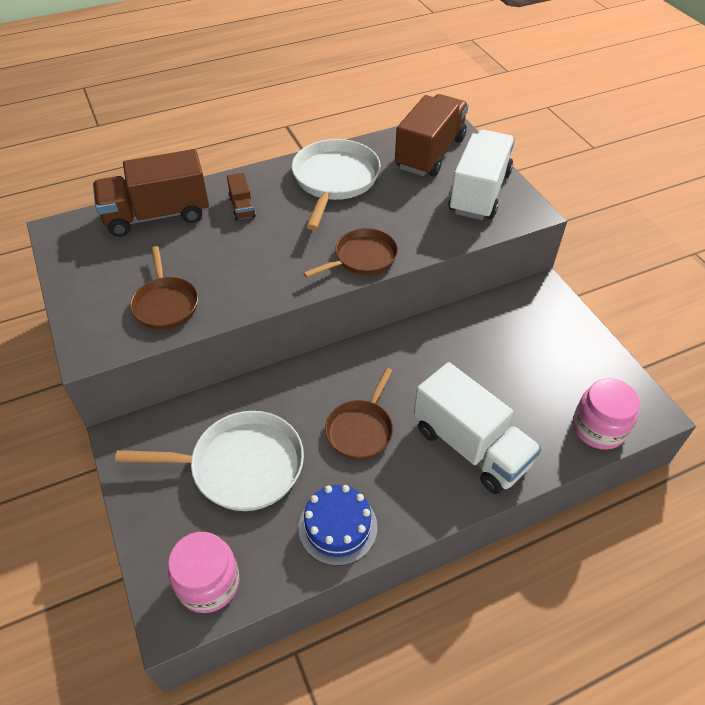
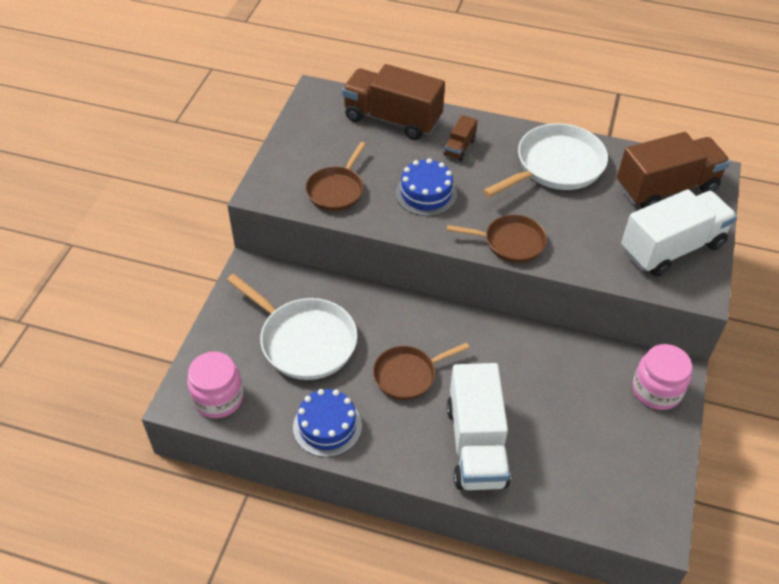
camera: 40 degrees right, 0 degrees up
pink jar [573,378,640,450] -> pink jar moved to [633,344,692,410]
none -> blue cake [396,158,457,216]

